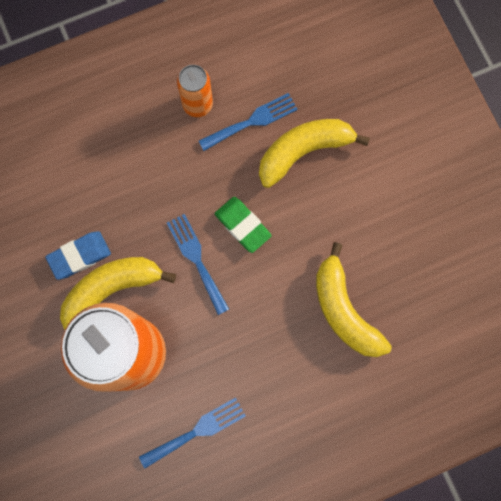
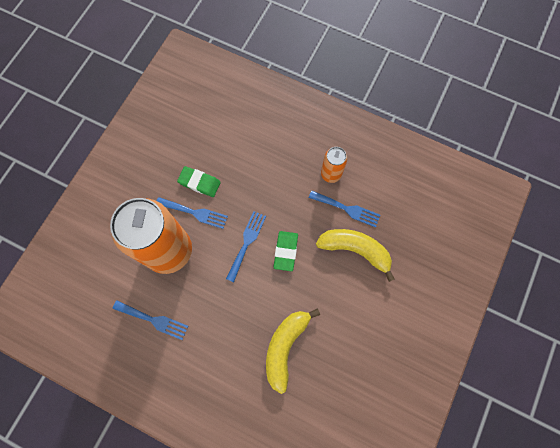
camera: 50 degrees right, 5 degrees down
blue eraser [45,231,111,280] -> green eraser [177,166,221,197]
yellow banana [60,257,176,330] -> blue fork [157,197,228,229]

